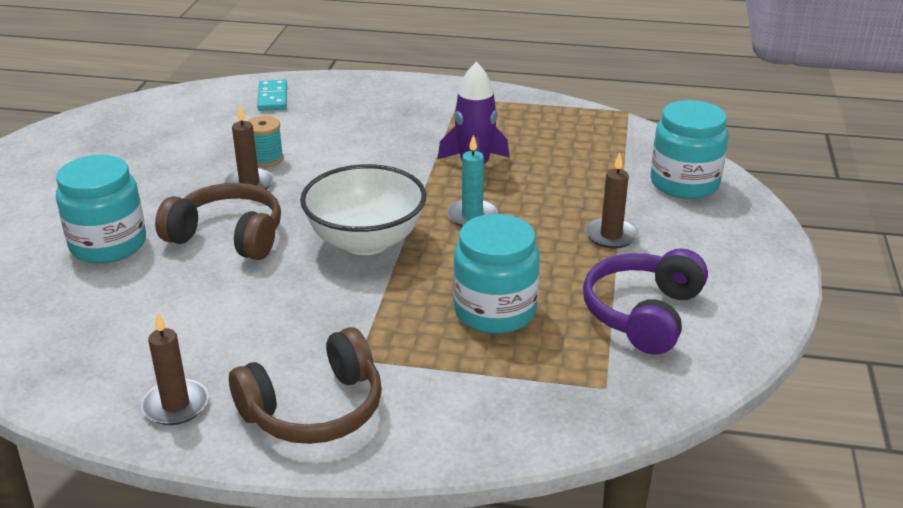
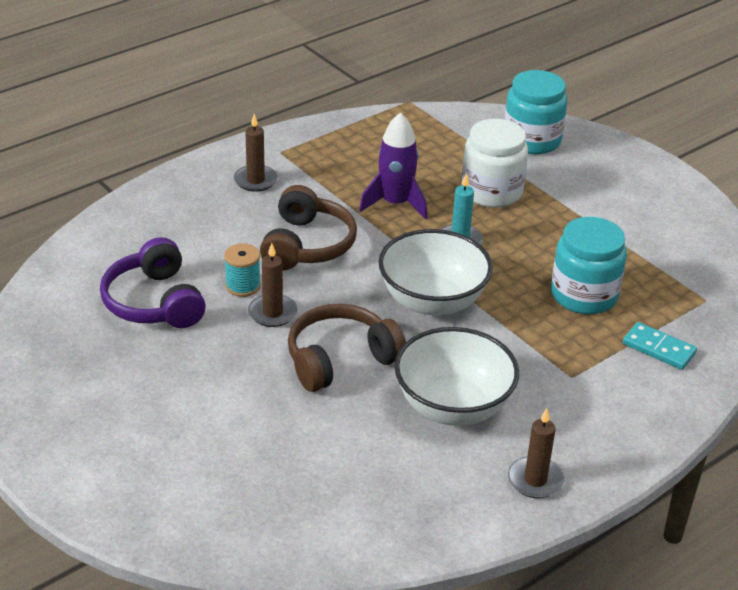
camera: 50 degrees left, 5 degrees up
turquoise jar [56,155,146,263] -> none
brown headphones [229,327,382,444] -> brown headphones moved to [260,185,357,271]
turquoise domino [257,80,287,111] -> turquoise domino moved to [623,322,697,370]
purple headphones [583,248,708,355] -> purple headphones moved to [100,237,206,328]
brown candle [585,153,638,248] -> brown candle moved to [234,114,278,192]
none -> white bowl [394,327,519,426]
none -> white jar [462,119,528,208]

